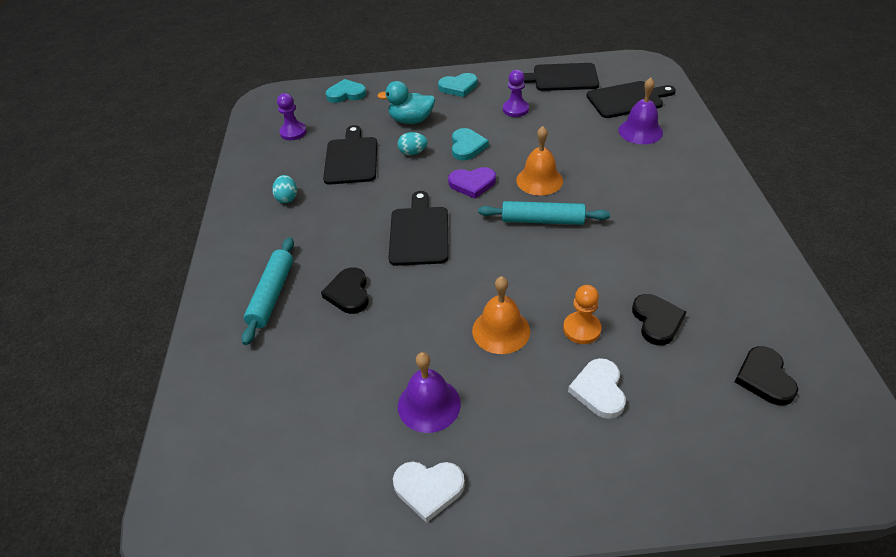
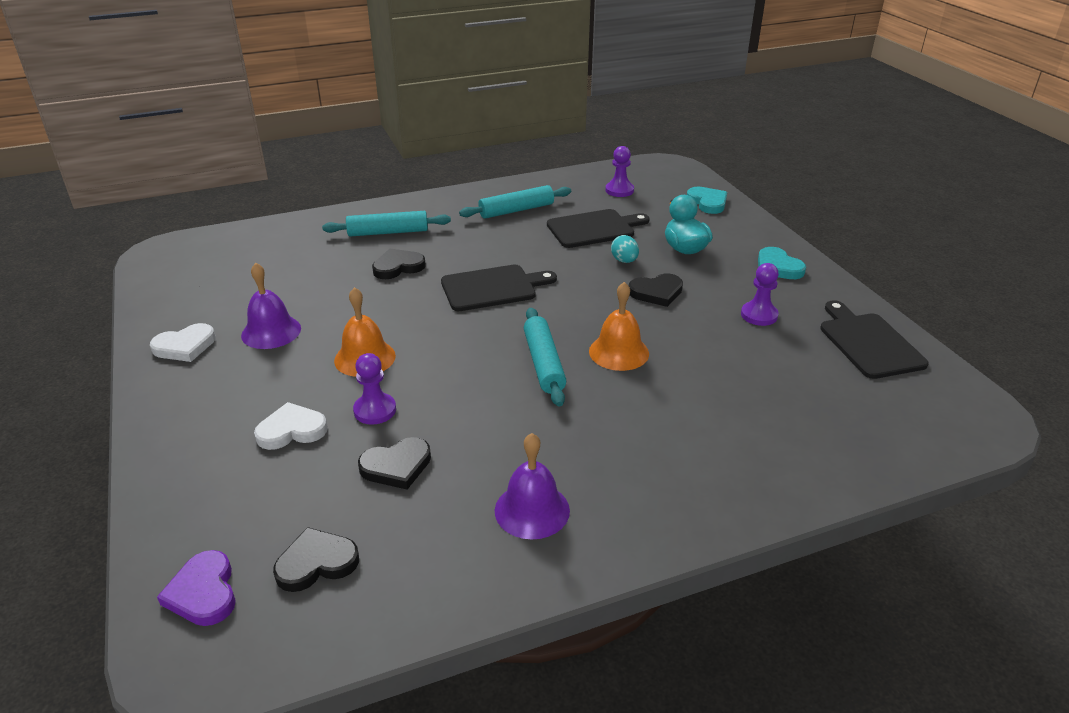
camera: 70 degrees right, 10 degrees down
turquoise egg [272,175,297,203] -> turquoise rolling pin [459,185,571,219]
white heart [393,461,465,523] -> white heart turned 105 degrees counterclockwise [150,323,216,362]
purple heart [448,167,496,199] -> purple heart moved to [157,550,236,626]
turquoise heart [452,128,489,161] -> black heart [629,273,683,307]
orange pawn [563,285,601,344] -> purple pawn [353,353,396,425]
black cutting board [586,81,676,118] -> none
purple bell [618,78,663,144] -> purple bell moved to [495,433,570,540]

